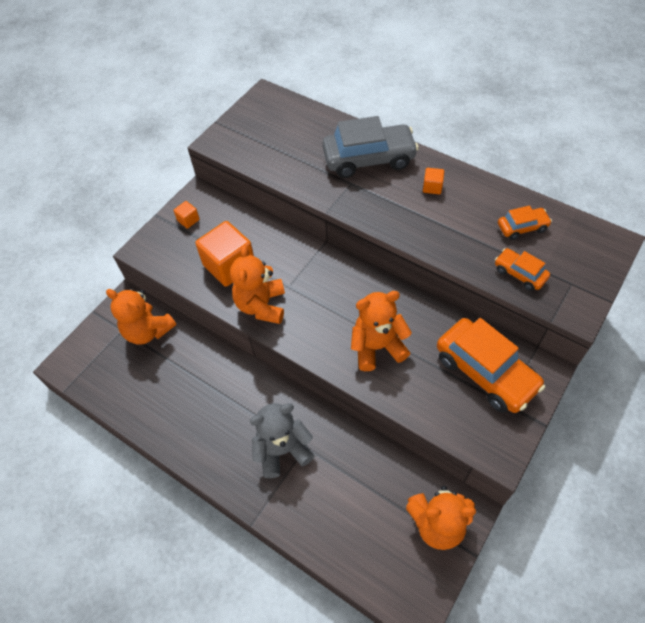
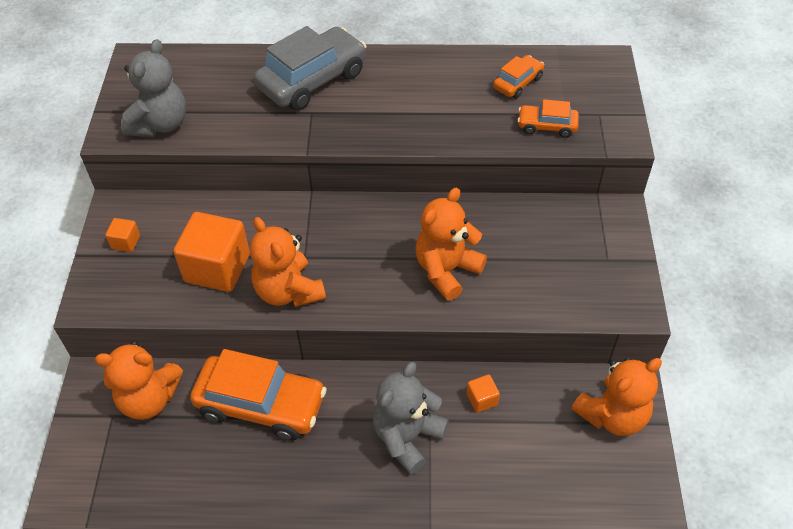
camera: 35 degrees left, 5 degrees down
orange cube [423,168,445,194] -> orange cube moved to [467,374,500,413]
orange car [437,318,545,413] -> orange car moved to [190,349,327,441]
none -> grey teddy bear [121,39,186,137]

